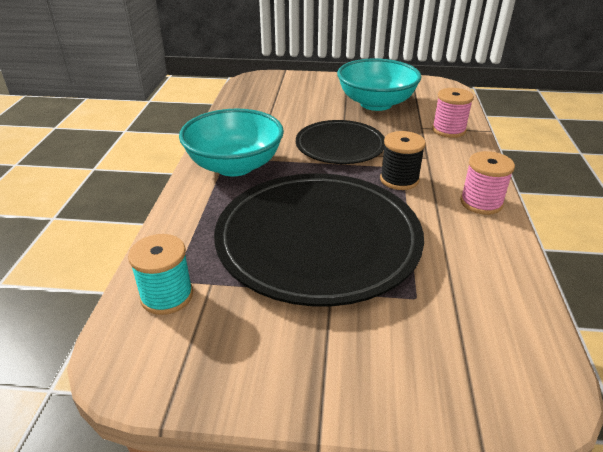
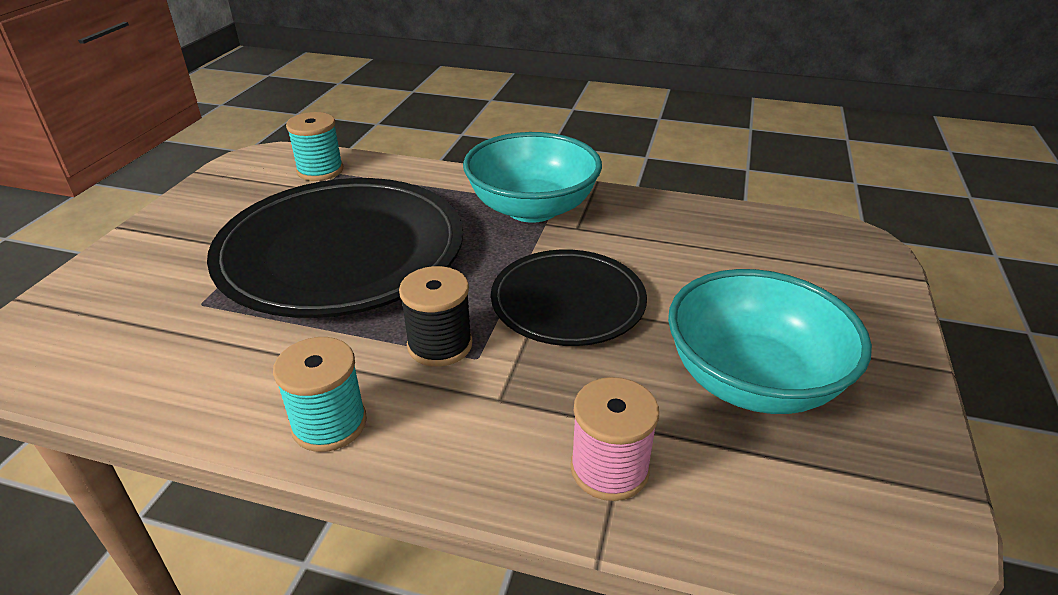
camera: 100 degrees right, 0 degrees up
pink spool [460,151,515,215] -> turquoise spool [273,337,367,452]

